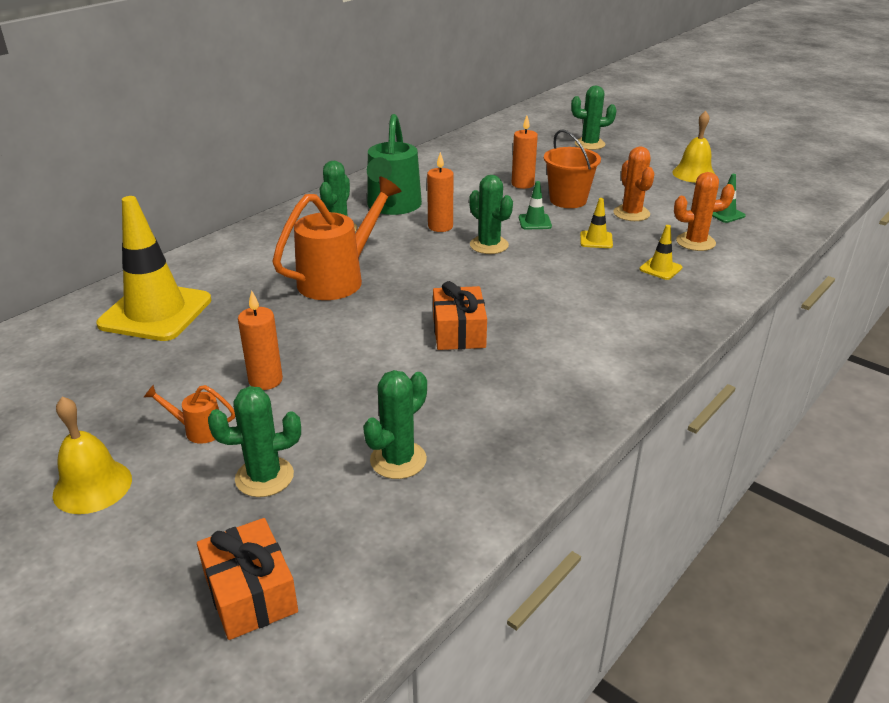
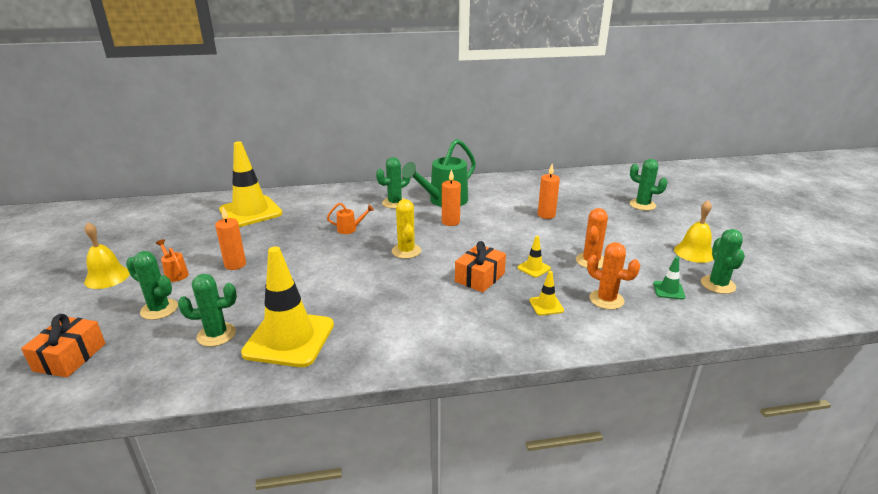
camera: 40 degrees right, 5 degrees down
orange watering can [272,177,402,300] -> orange watering can [327,203,374,234], size x0.45
orange gift [433,281,487,350] -> orange gift moved to [455,241,506,293]
green cactus [469,175,513,254] -> green cactus moved to [701,229,745,294]
green traffic cone [519,181,552,230] -> none
orange bucket [544,129,601,208] -> none
none -> yellow traffic cone [241,246,334,367]
none -> yellow cactus [392,199,421,259]

